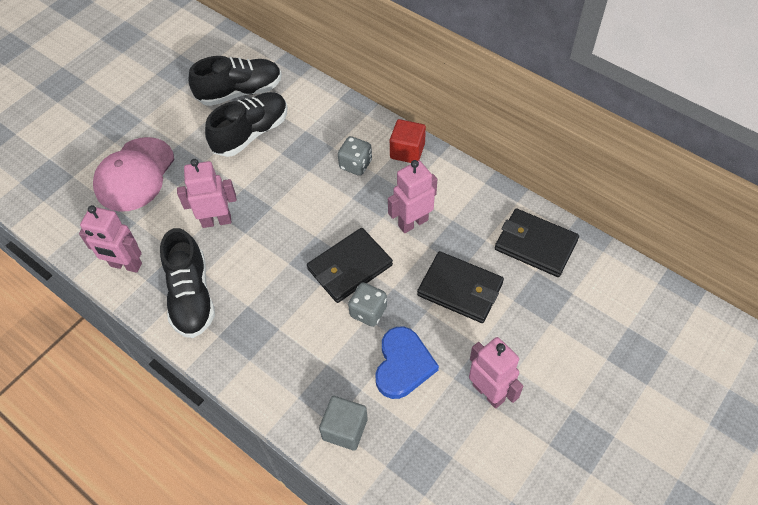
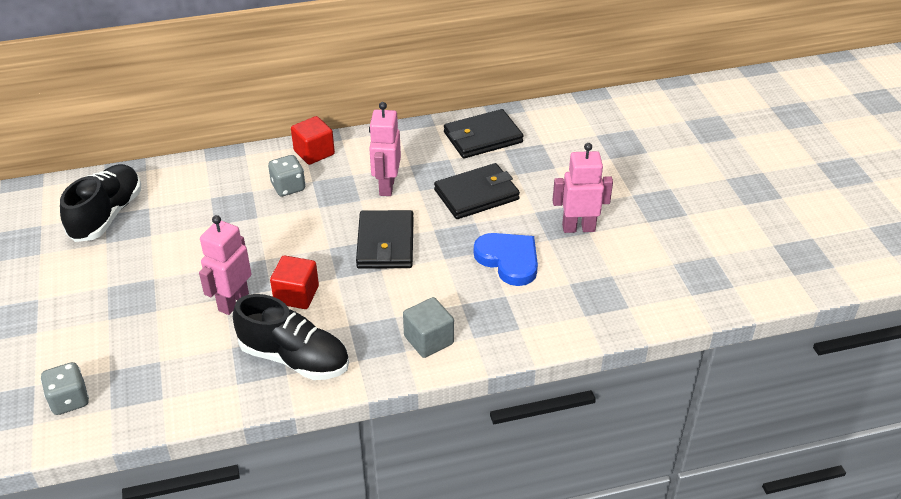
camera: 55 degrees left, 15 degrees down
pink robot [79,205,142,273] -> none
pink cap [93,137,174,212] -> none
black shoe [205,92,288,157] -> none
grey cube [319,396,368,451] -> grey cube moved to [403,297,454,358]
grey dice [348,283,387,327] -> grey dice moved to [41,362,89,415]
none -> red cube [270,255,319,309]

